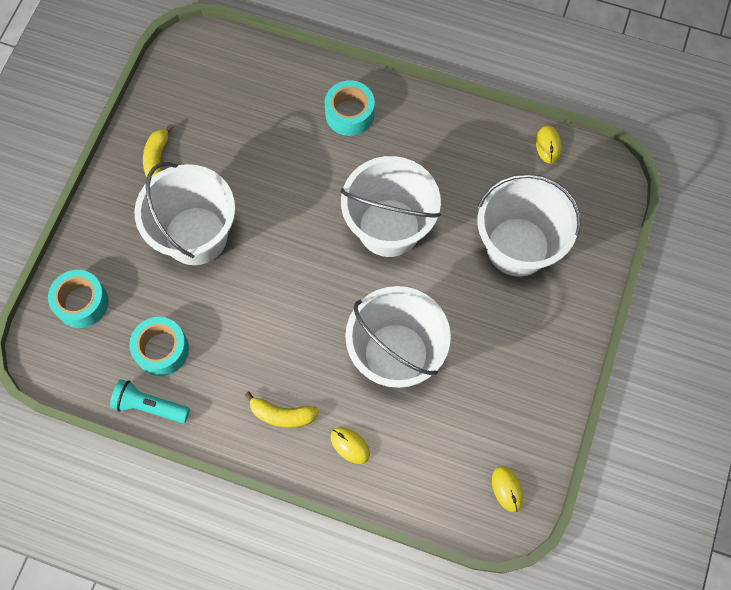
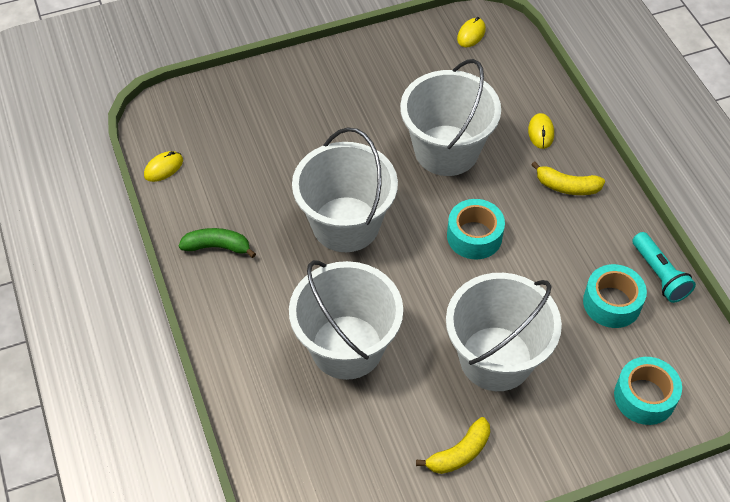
camera: 130 degrees left, 15 degrees down
yellow banana [245,392,319,428] -> yellow banana turned 135 degrees clockwise [531,161,605,195]
turquoise tape [325,80,375,136] -> turquoise tape moved to [447,199,505,259]
white bucket [477,174,581,277] -> white bucket moved to [289,260,403,380]
none -> green banana [179,228,256,258]

